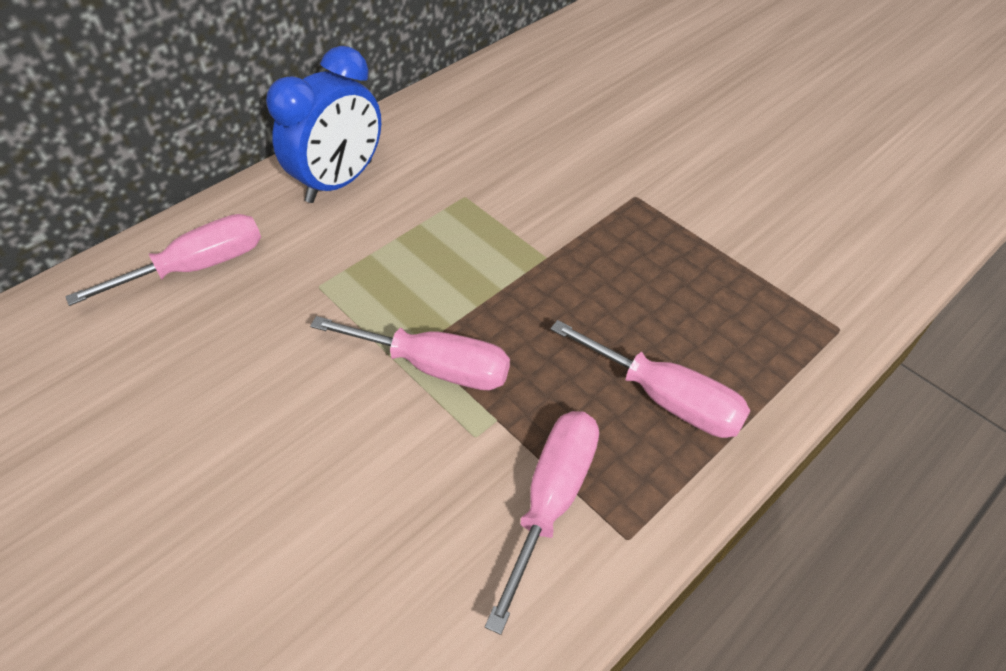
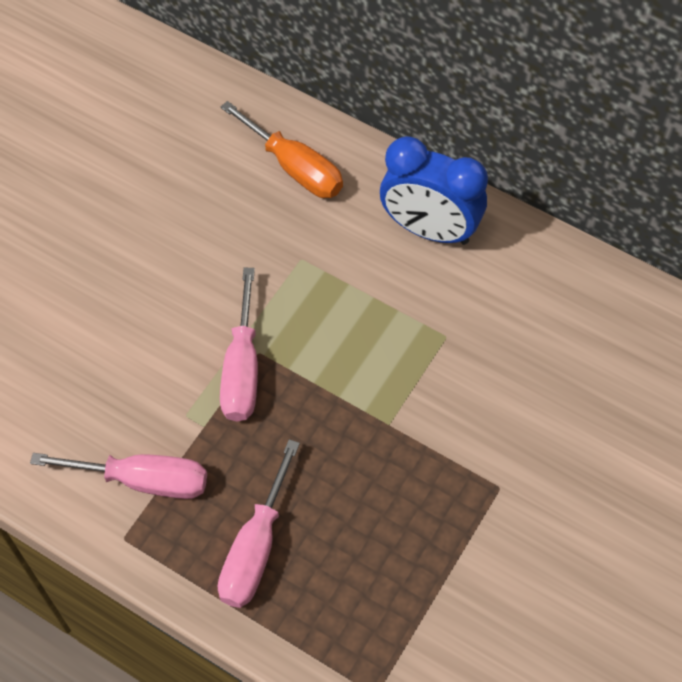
camera: 75 degrees right, 10 degrees up
pink screwdriver [65,214,261,306] -> orange screwdriver [220,101,343,198]

